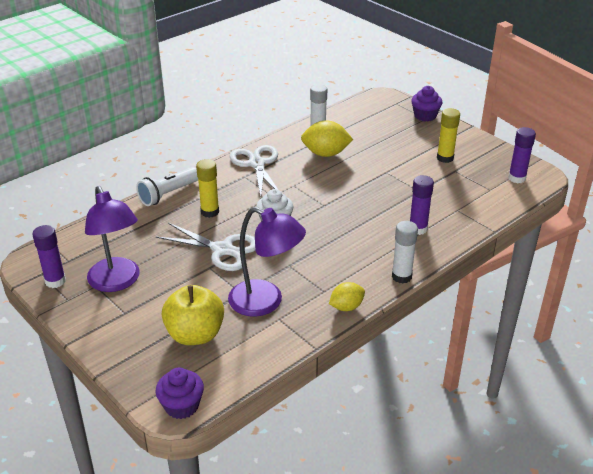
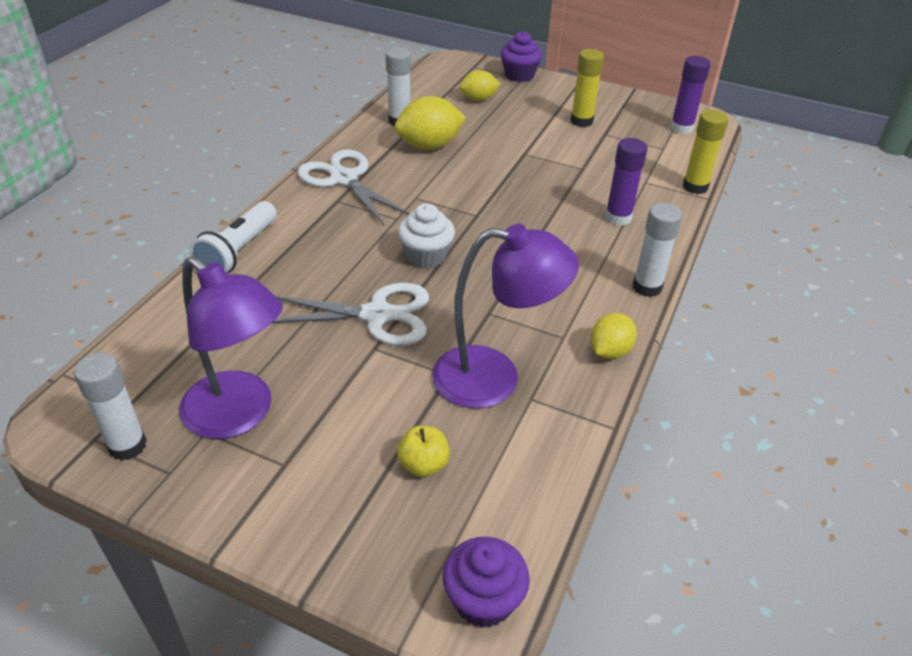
camera: 25 degrees left, 5 degrees up
purple glue stick [32,225,66,288] -> white glue stick [74,353,147,461]
yellow apple [162,285,224,345] -> yellow apple [397,426,450,477], size x0.50
yellow glue stick [196,159,219,218] -> yellow glue stick moved to [683,110,728,194]
none -> yellow lemon [459,70,501,101]

